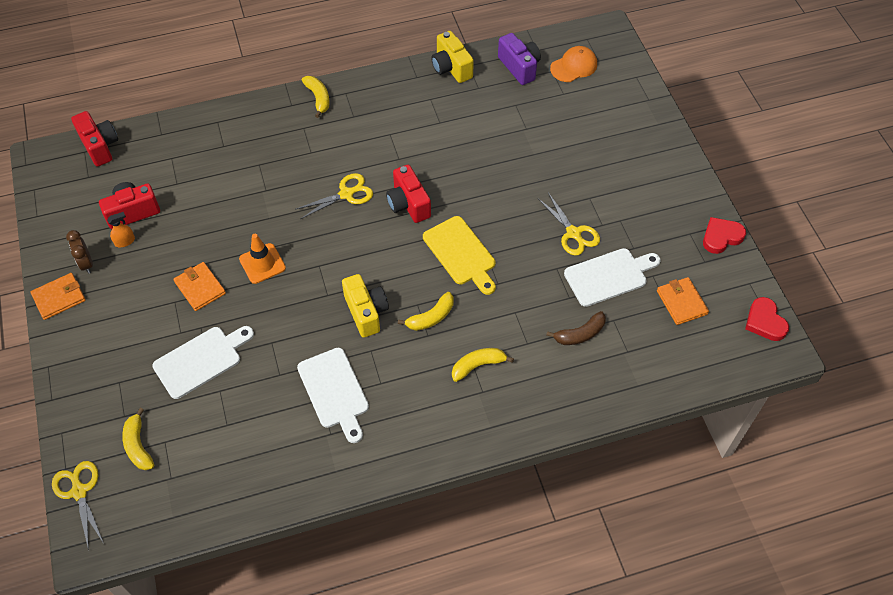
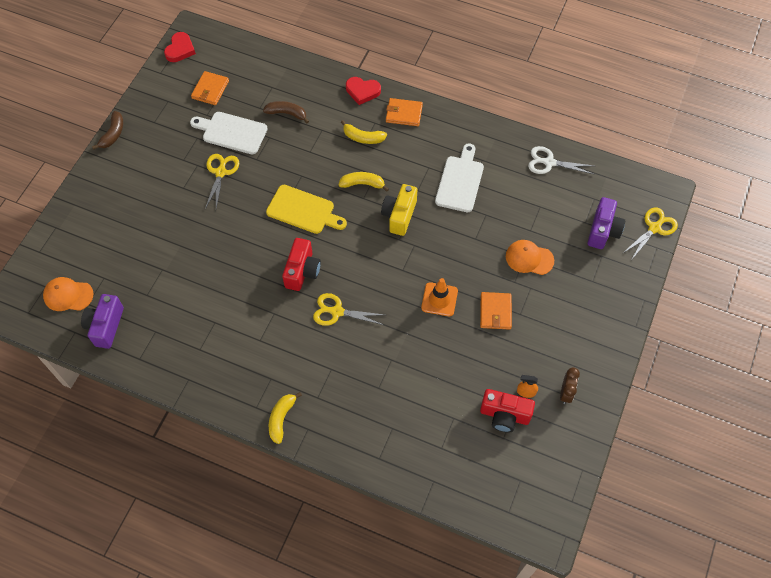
camera: 140 degrees left, 5 degrees up
orange wallet [31,273,86,320] -> orange wallet moved to [386,98,423,126]
yellow scissors [52,461,104,551] -> yellow scissors turned 150 degrees counterclockwise [623,207,678,259]
red camera [71,111,118,167] -> none
yellow banana [122,408,154,470] -> purple camera [587,197,625,249]
white cutting board [152,326,254,399] -> orange cap [506,240,554,275]
yellow cutting board [423,216,496,295] -> yellow cutting board turned 105 degrees clockwise [266,185,347,234]
yellow camera [431,31,474,83] -> none
red heart [703,217,746,254] -> red heart moved to [346,77,381,105]
none -> brown banana [92,111,123,150]
none -> white scissors [528,146,594,174]

